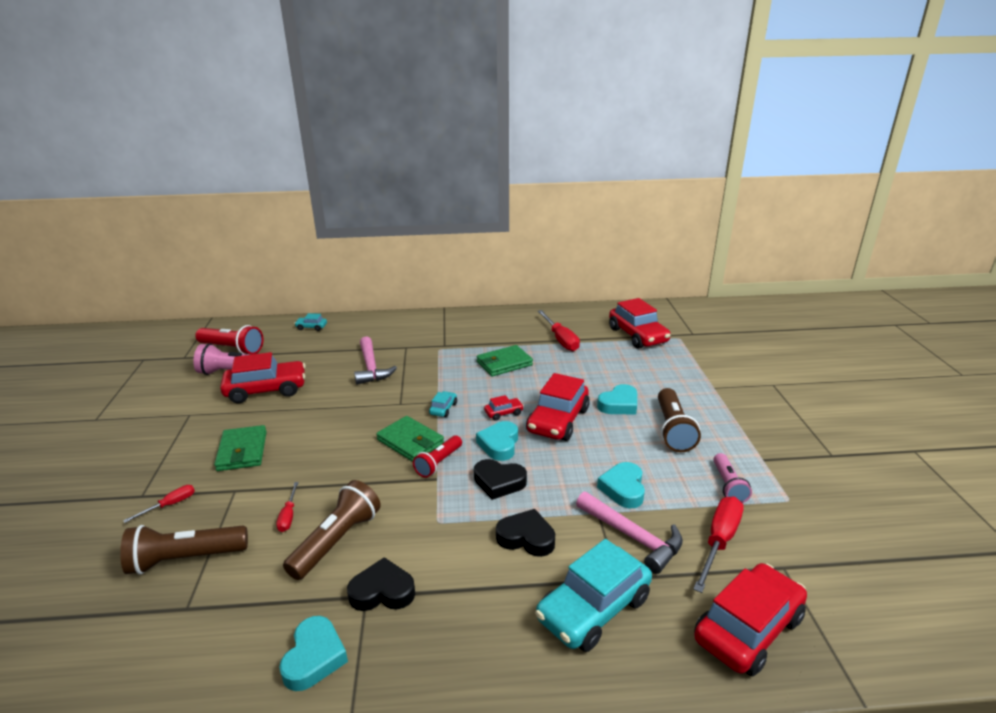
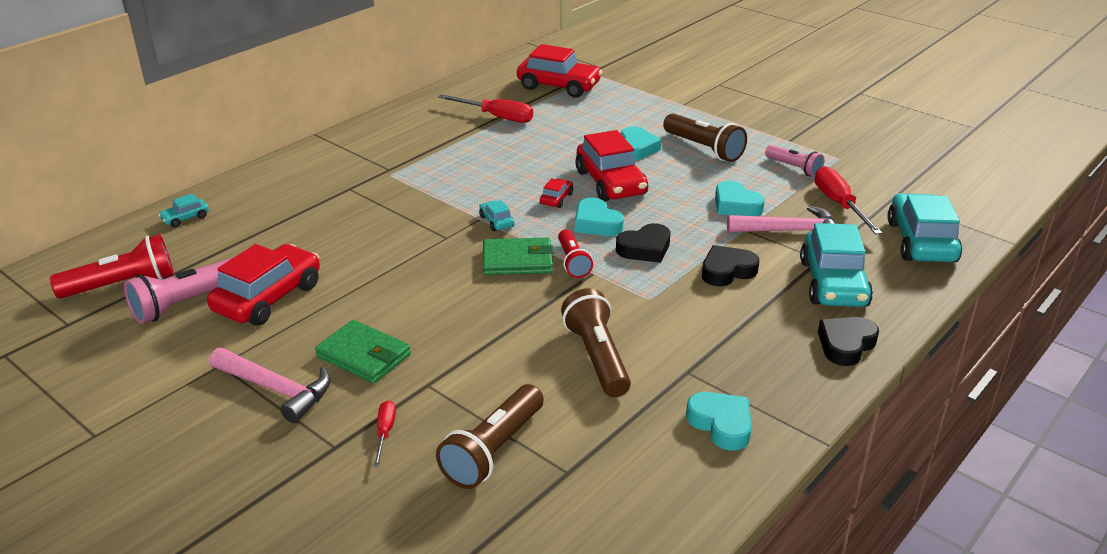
camera: 45 degrees left, 5 degrees up
red screwdriver [276,482,299,532] -> none
black heart [347,557,415,611] -> black heart moved to [818,317,879,366]
pink hammer [354,337,397,385] -> pink hammer moved to [209,348,330,423]
green wallet [476,345,533,376] -> none
red car [694,563,807,677] -> turquoise car [888,193,962,262]

